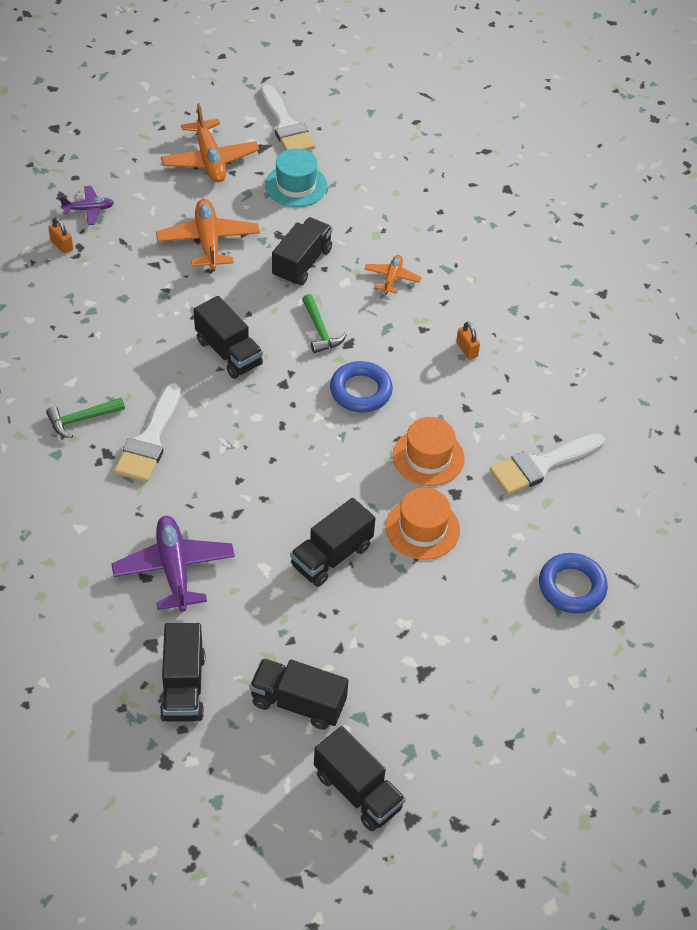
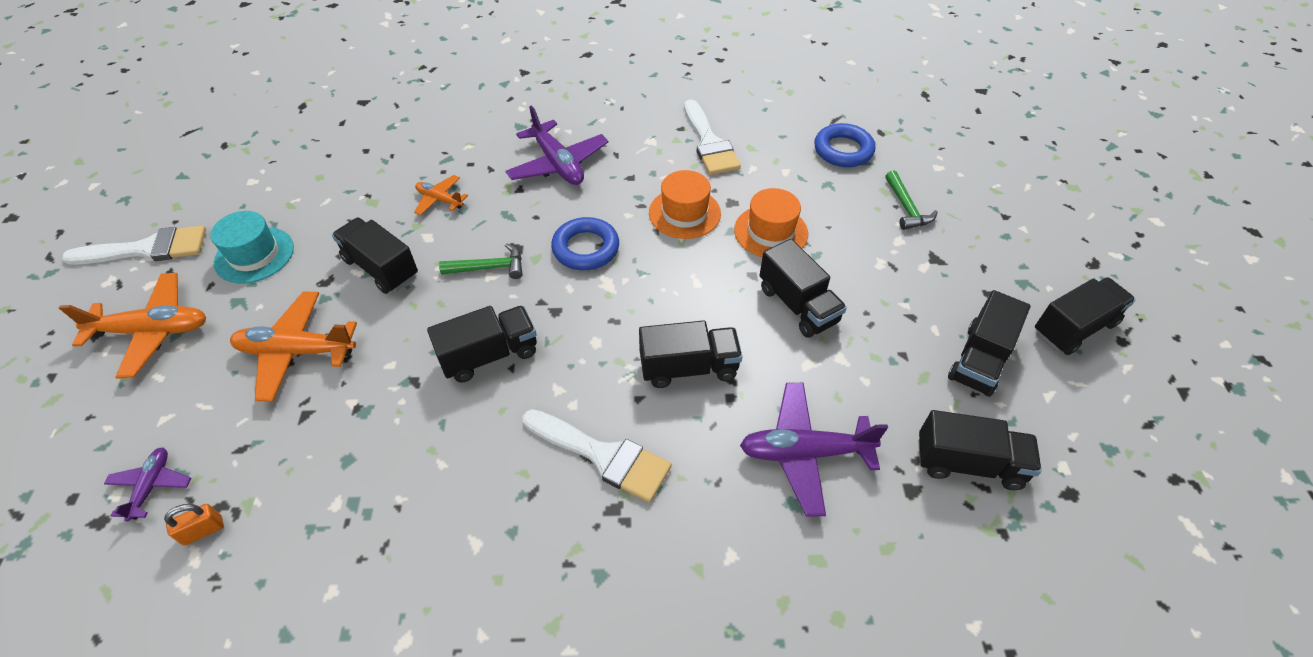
camera: 75 degrees left, 0 degrees up
green hammer [46,398,125,438] -> green hammer moved to [885,170,938,230]
orange padlock [456,322,480,360] -> purple plane [506,105,608,185]
none -> black truck [639,320,743,388]

